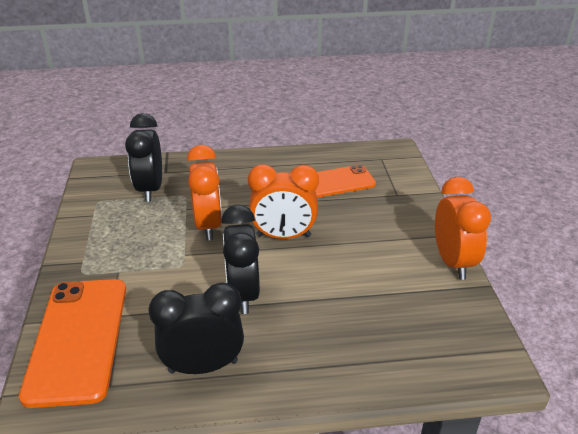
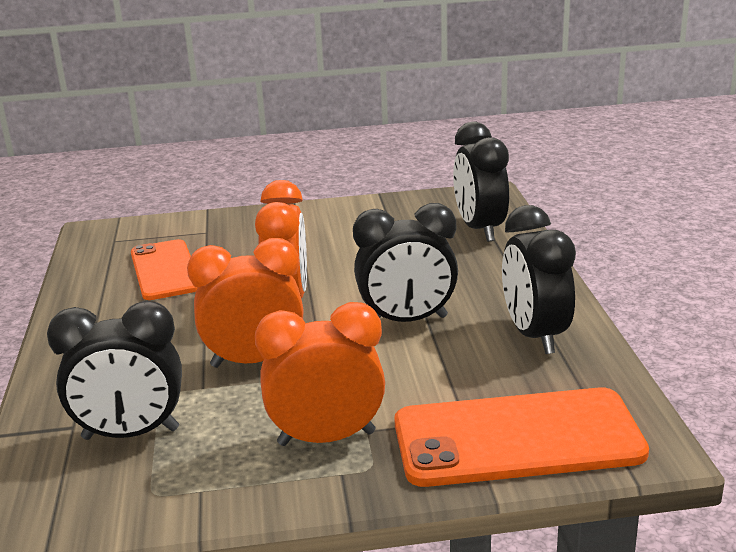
camera: 90 degrees left, 10 degrees down
orange clock [435,177,491,280] -> orange clock moved to [255,302,385,446]
none -> black clock [453,122,509,242]

